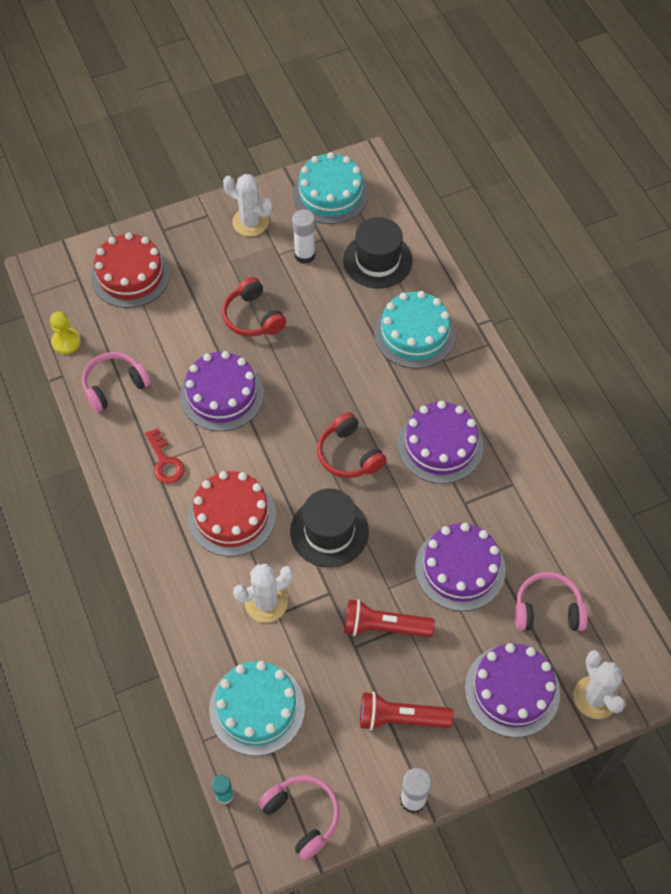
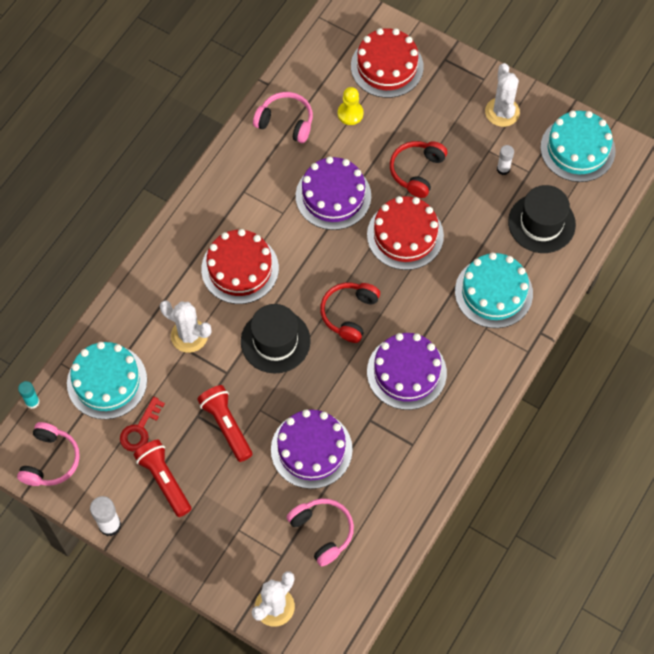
camera: 55 degrees right, 5 degrees up
yellow pawn [50,311,81,354] -> yellow pawn moved to [338,87,364,125]
red key [145,428,185,484] -> red key moved to [120,397,165,452]
white glue stick [292,209,316,264] -> white glue stick [497,145,514,175], size x0.65
purple cake [465,643,560,738] -> none
none -> red cake [367,196,444,270]

